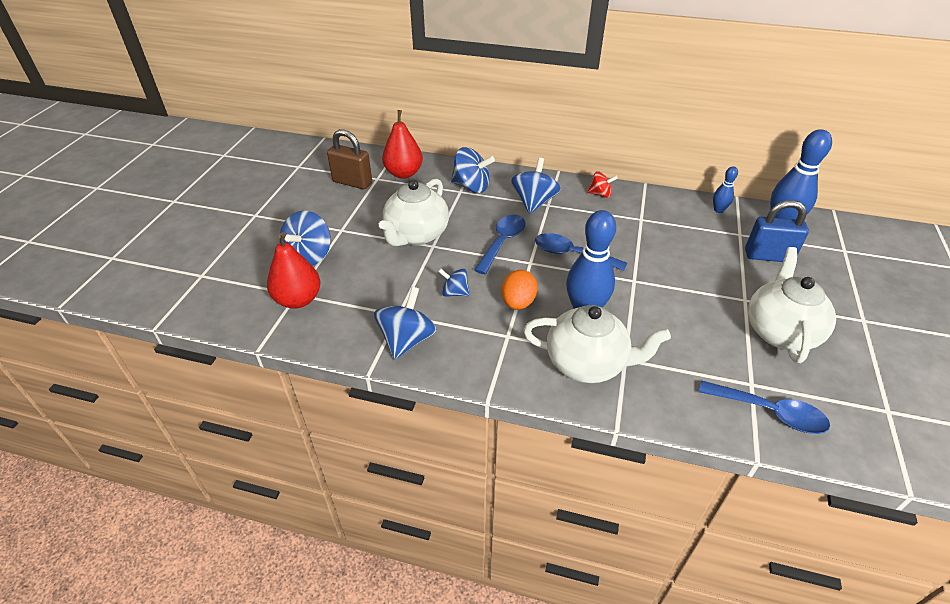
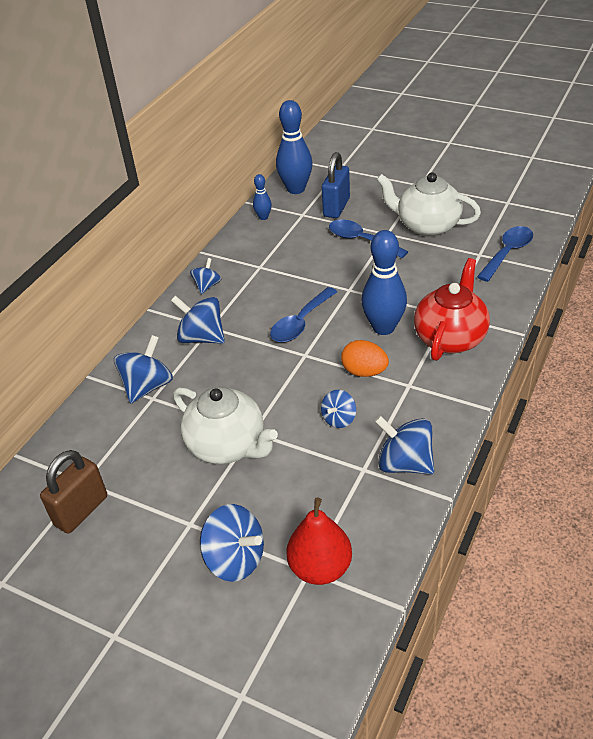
camera: 75 degrees left, 0 degrees up
red pear [382,110,423,179] -> none
blue spoon [474,215,525,274] -> blue spoon moved to [329,220,408,258]
white teapot [523,305,671,383] -> red teapot [414,258,490,361]
red spinning top [587,171,618,198] -> blue spinning top [190,258,221,294]

